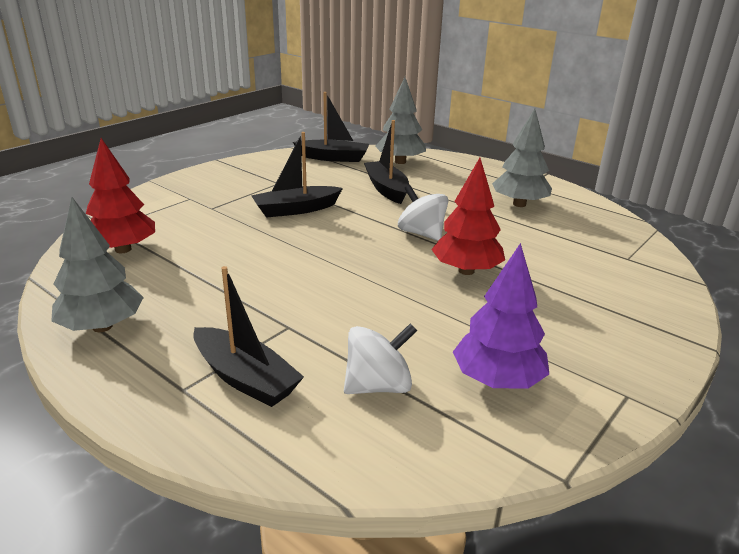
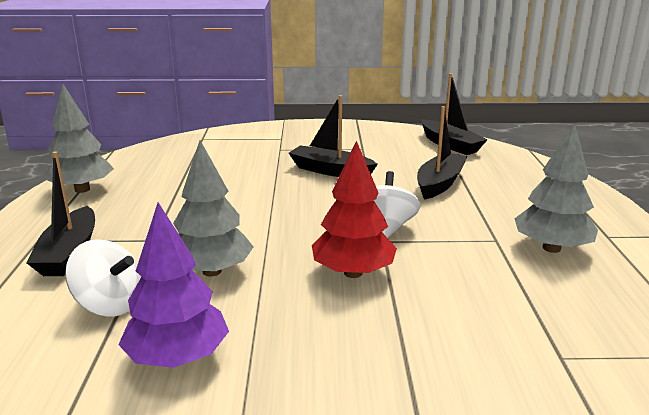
camera: 50 degrees right, 5 degrees down
red tree [86,138,155,253] -> none
grey tree [376,77,426,164] -> grey tree moved to [173,140,254,276]

